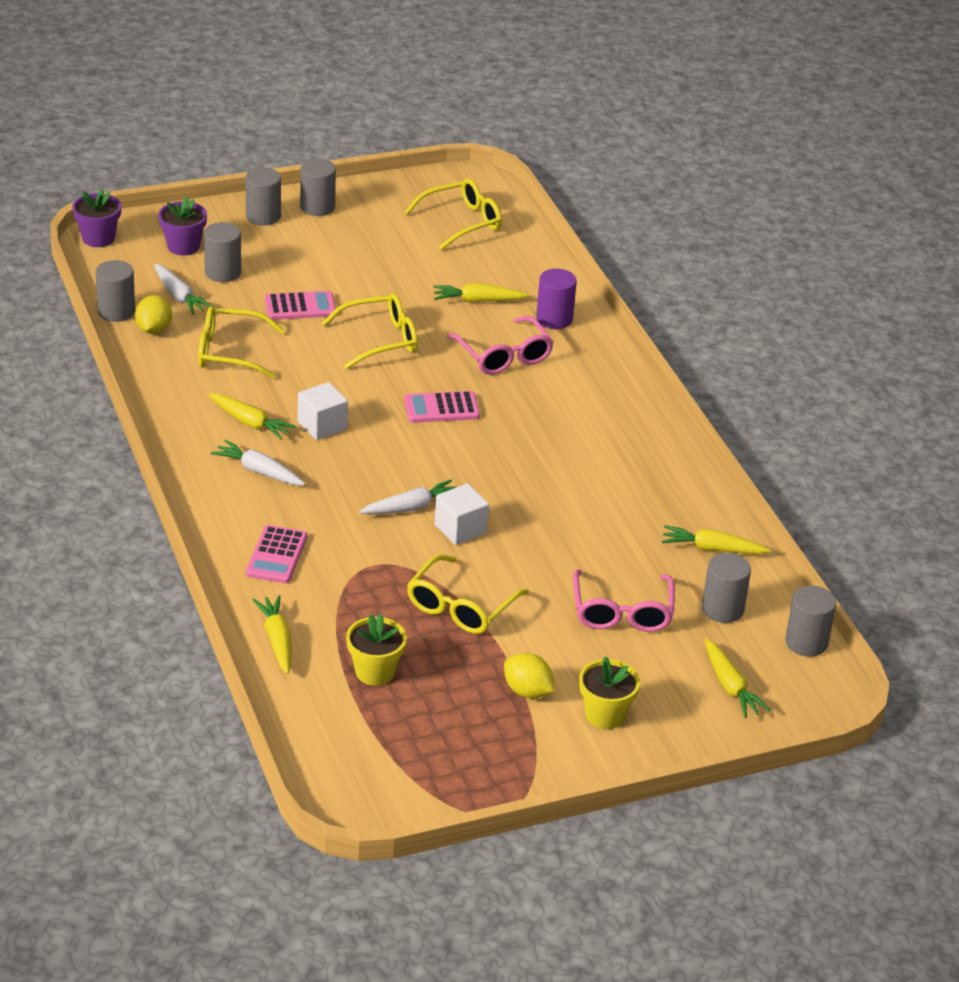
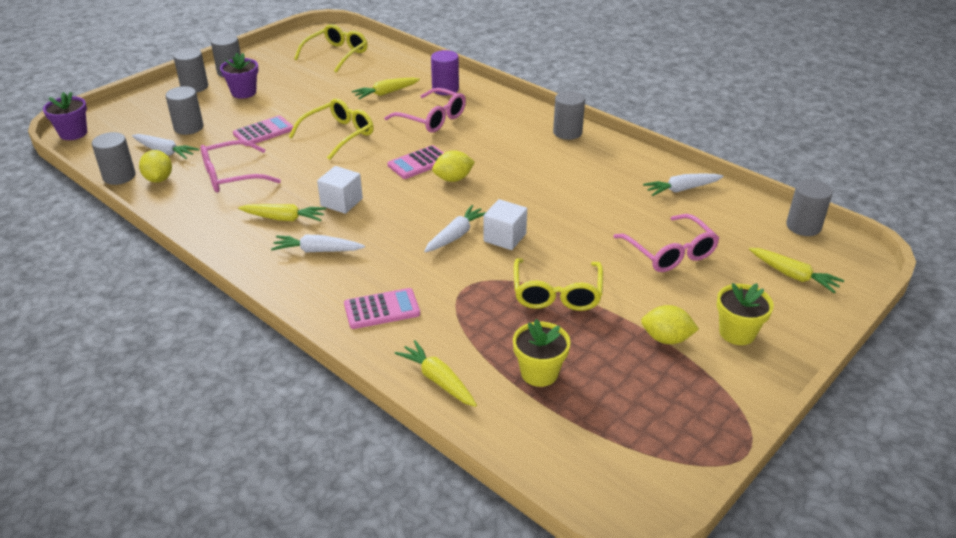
camera: 25 degrees left, 0 degrees up
purple flower pot [158,196,207,256] -> purple flower pot moved to [220,53,258,99]
yellow glasses [198,306,285,379] -> pink glasses [201,140,281,193]
pink calculator [246,525,307,583] -> pink calculator turned 90 degrees counterclockwise [344,288,420,329]
yellow carrot [662,525,770,554] -> white carrot [643,173,723,196]
grey cylinder [702,553,751,623] -> grey cylinder moved to [553,91,585,140]
none -> yellow lemon [432,150,475,182]

